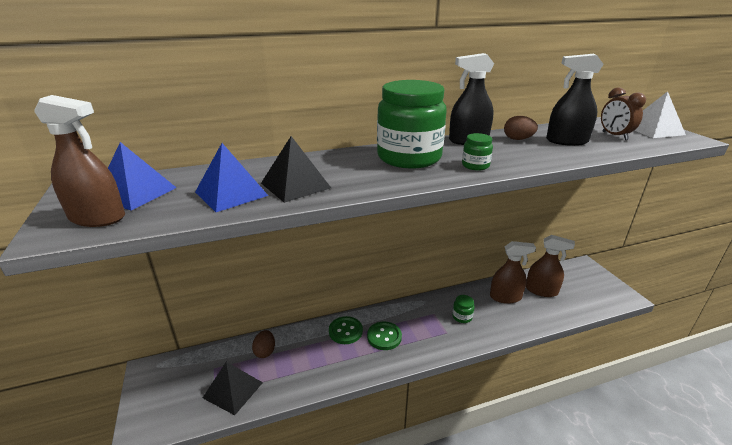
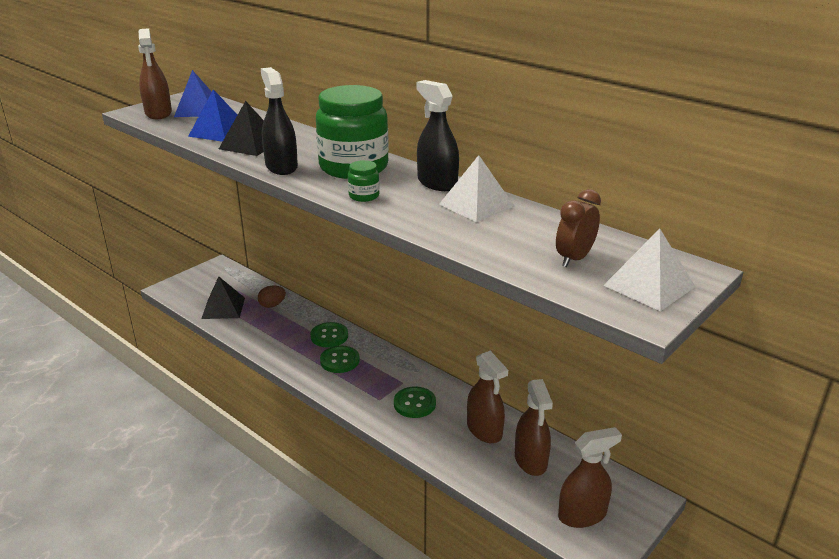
camera: 60 degrees right, 0 degrees up
green jar [452,295,475,323] -> green button [394,386,436,418]
brown egg [504,116,538,140] -> white pyramid [439,155,515,222]
black spray bottle [546,54,603,146] -> black spray bottle moved to [261,67,298,175]
none -> brown spray bottle [558,427,622,528]

